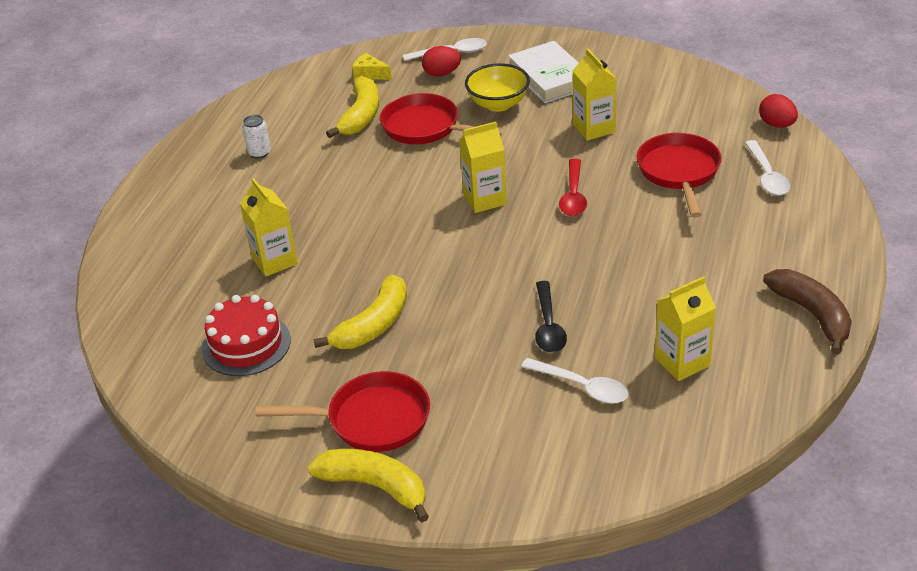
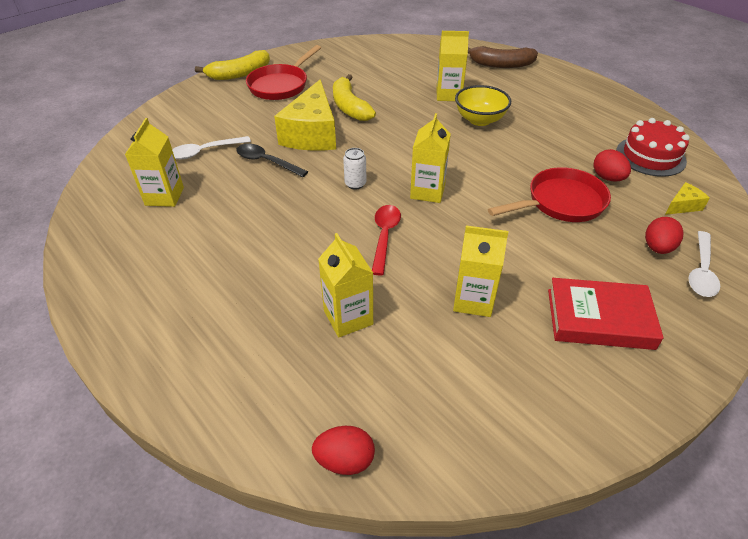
camera: 120 degrees right, 5 degrees up
red cake [202,295,291,376] -> red cake moved to [616,118,690,177]
white can [242,115,271,158] -> white can moved to [343,148,366,190]
yellow banana [326,76,379,138] -> red egg [594,149,631,182]
yellow bowl [465,63,530,112] -> yellow bowl moved to [455,85,511,126]
white book [508,41,579,103] -> red book [548,278,664,350]
red spoon [559,159,587,216] -> red spoon turned 60 degrees clockwise [372,205,401,276]
red pan [637,133,722,218] -> yellow carton [318,233,373,337]
white spoon [745,140,790,195] -> none
brown banana [763,269,852,354] -> brown banana moved to [468,46,538,68]
none -> yellow cheese [274,79,336,151]

